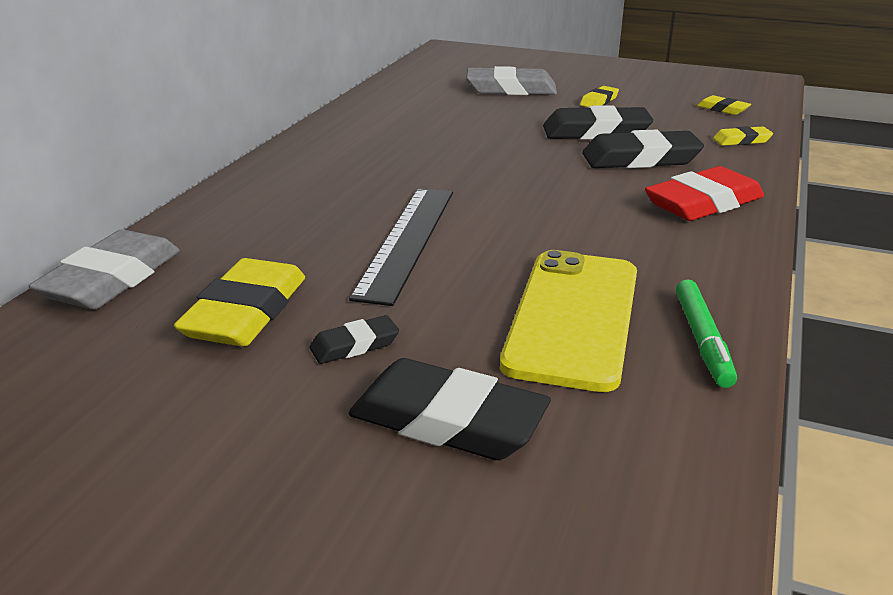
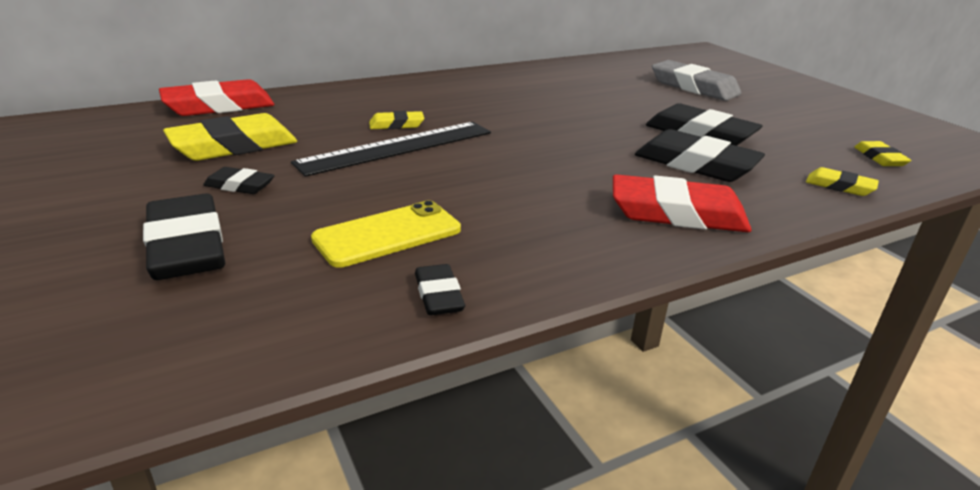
camera: 40 degrees right, 0 degrees up
grey eraser [29,230,180,309] -> red eraser [159,79,274,116]
yellow phone [500,250,637,392] -> yellow phone [311,200,461,268], size x0.66
yellow eraser [580,86,619,107] -> yellow eraser moved to [369,111,424,129]
green marker [676,279,737,388] -> black eraser [415,264,465,315]

